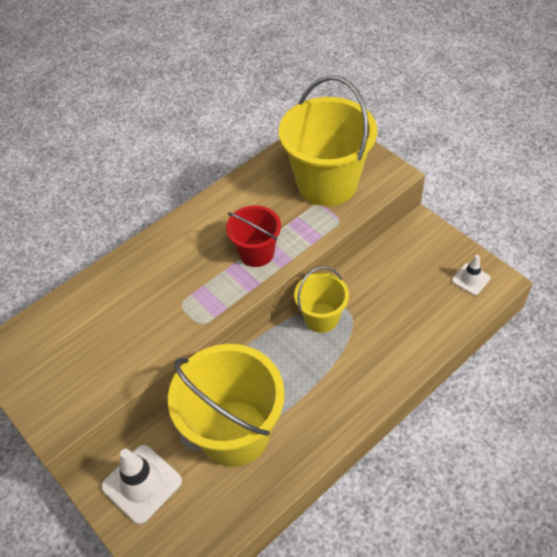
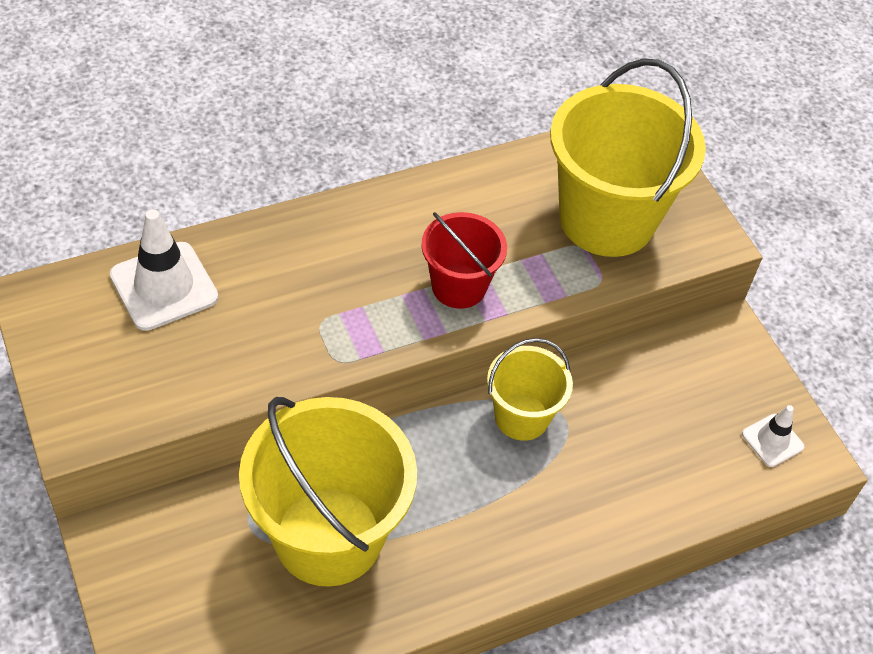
camera: 10 degrees right, 0 degrees up
white traffic cone [101,445,182,524] -> white traffic cone moved to [110,209,218,331]

